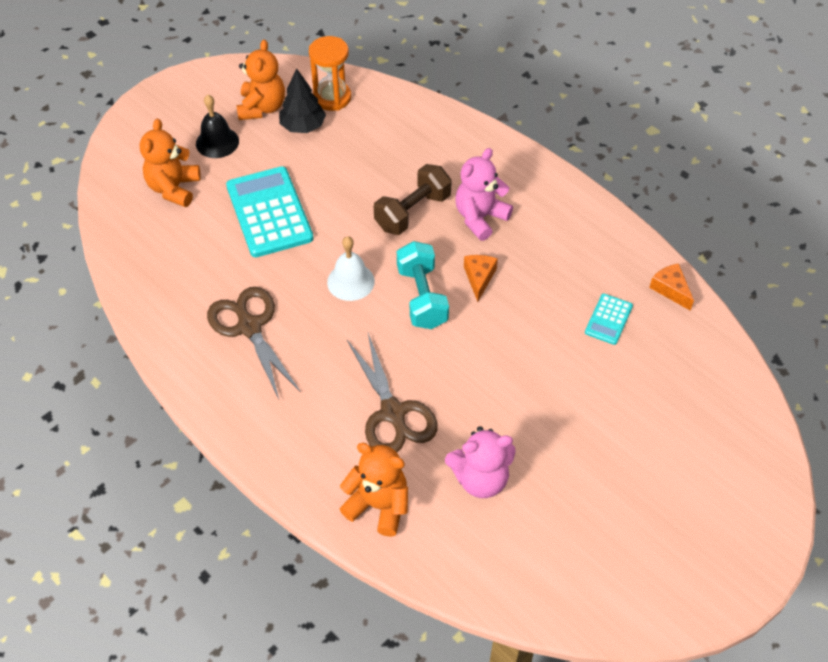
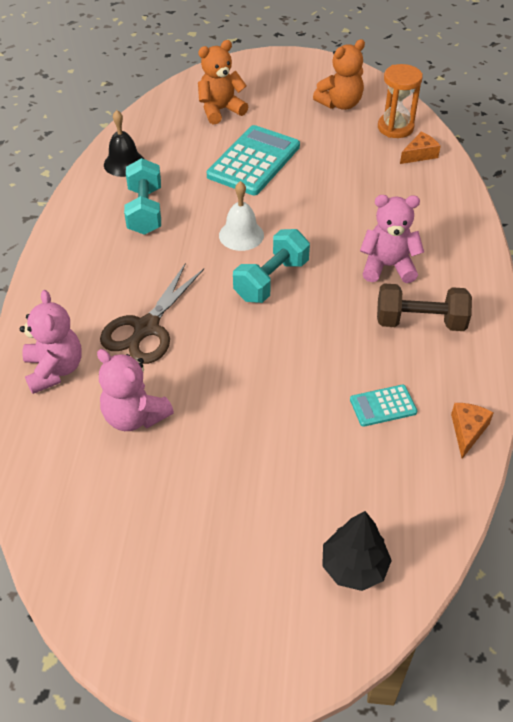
camera: 50 degrees right, 5 degrees down
black bell [196,95,239,158] -> black bell moved to [104,110,144,177]
brown scissors [207,287,301,399] -> turquoise dumbbell [124,158,161,235]
black tree [279,68,326,133] -> black tree moved to [322,511,392,591]
orange teddy bear [340,443,408,537] -> pink teddy bear [20,290,82,394]
brown dumbbell [374,164,452,235] -> brown dumbbell moved to [377,283,472,331]
orange cheese [464,255,498,302] -> orange cheese moved to [400,132,441,164]

